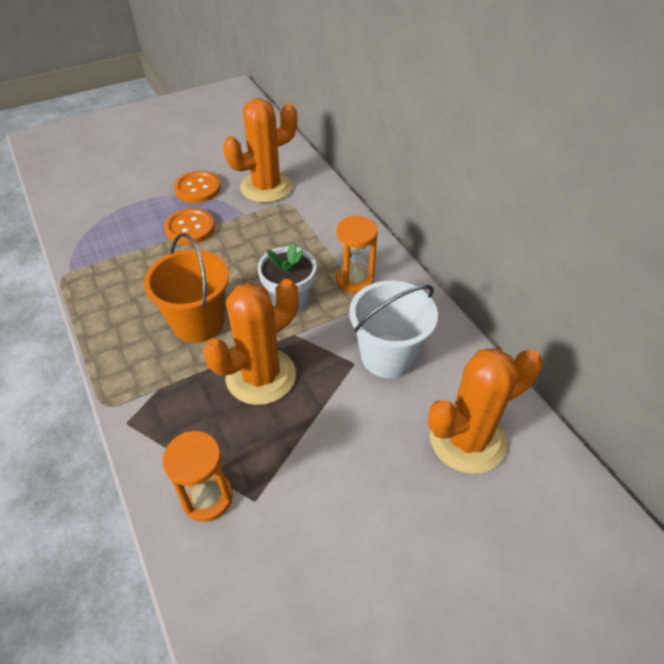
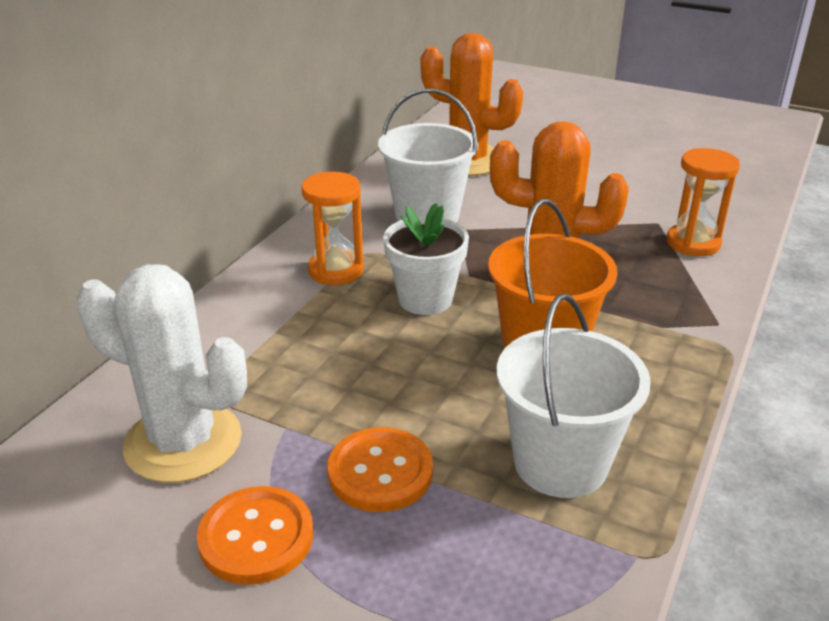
camera: 125 degrees left, 15 degrees down
orange cactus [223,98,297,203] -> white cactus [76,264,247,483]
none -> white bucket [497,293,651,498]

